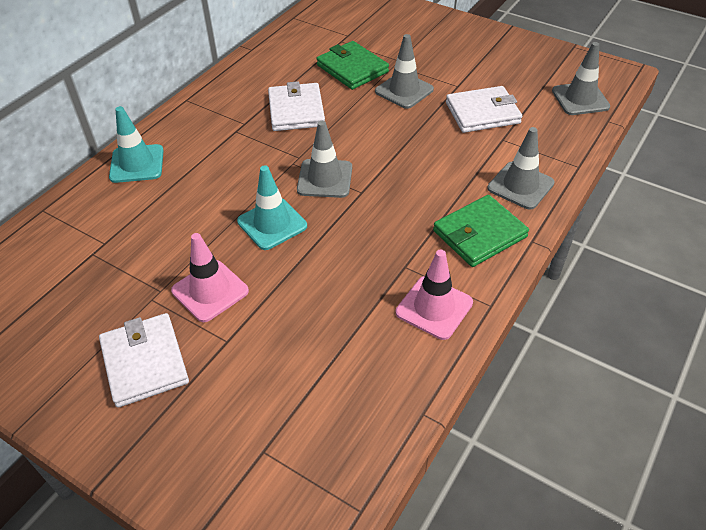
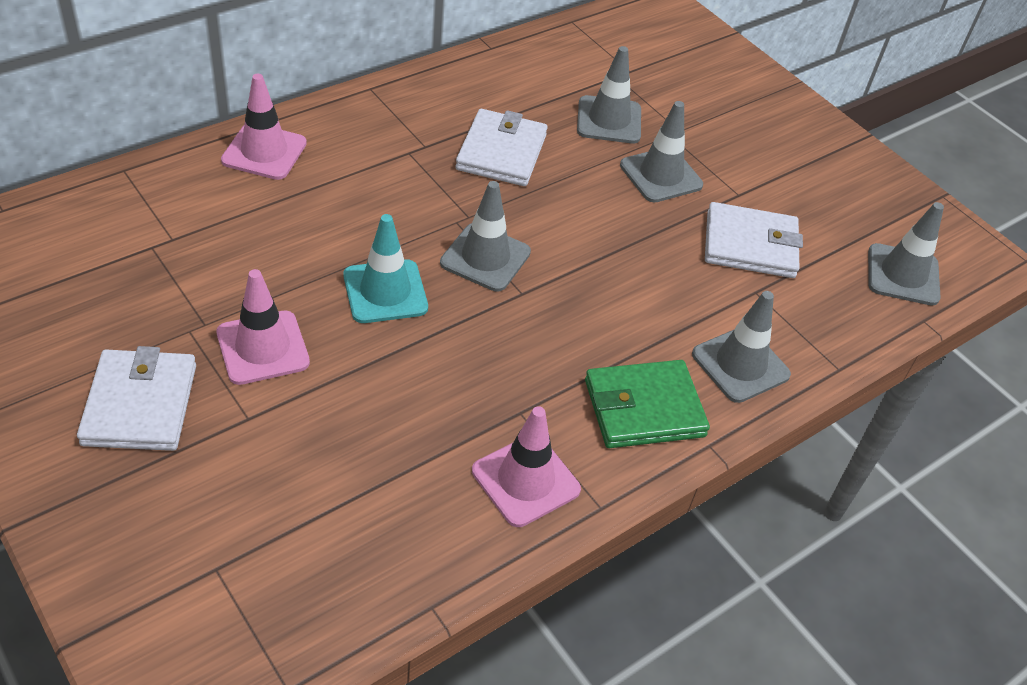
camera: 15 degrees right, 0 degrees up
turquoise traffic cone [109,106,164,183] -> pink traffic cone [221,74,307,180]
green wallet [316,41,389,90] -> grey traffic cone [577,46,641,143]

